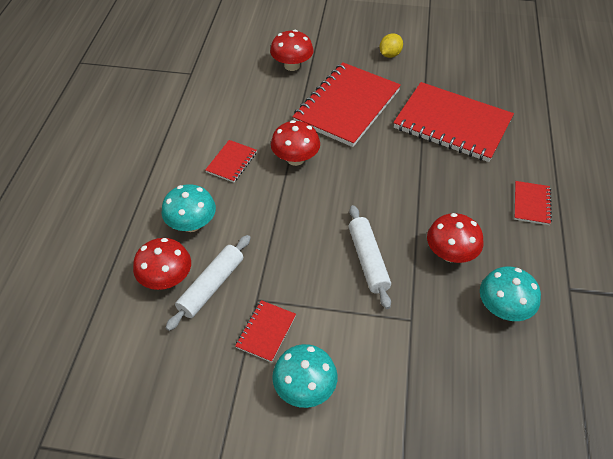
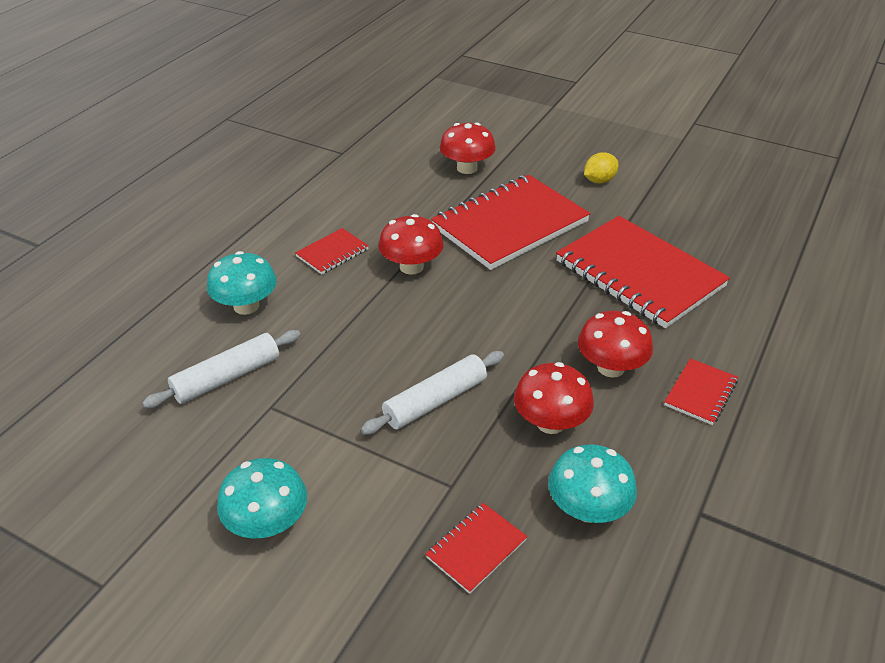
camera: 20 degrees right, 10 degrees down
red mushroom [133,238,191,290] -> red mushroom moved to [578,311,653,378]
red notebook [235,300,296,362] -> red notebook moved to [426,503,527,594]
white rolling pin [349,205,391,309] -> white rolling pin turned 45 degrees clockwise [361,351,504,435]

